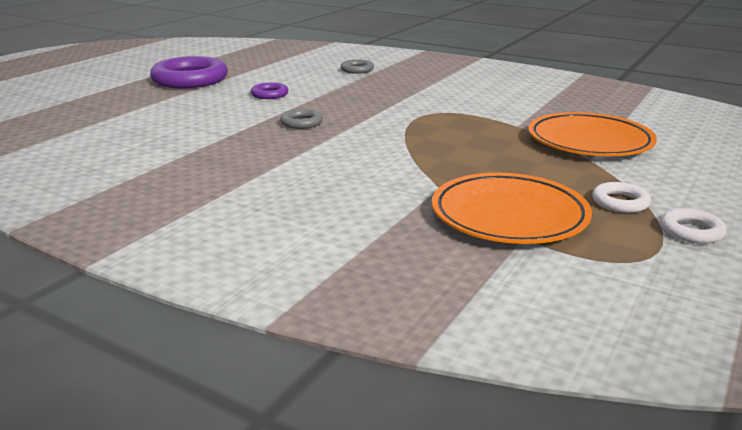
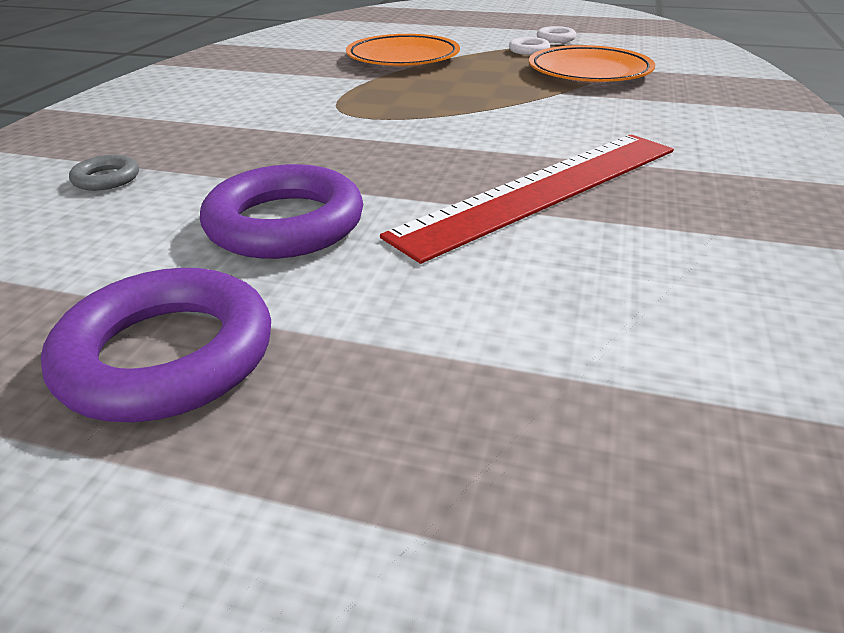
camera: 105 degrees left, 10 degrees up
purple ring [250,82,288,99] -> purple ring [200,164,363,259], size x2.14
grey ring [280,109,323,129] -> none
none -> red ruler [380,134,674,264]

